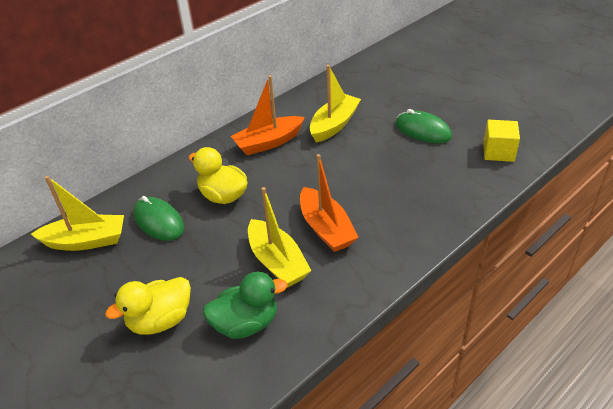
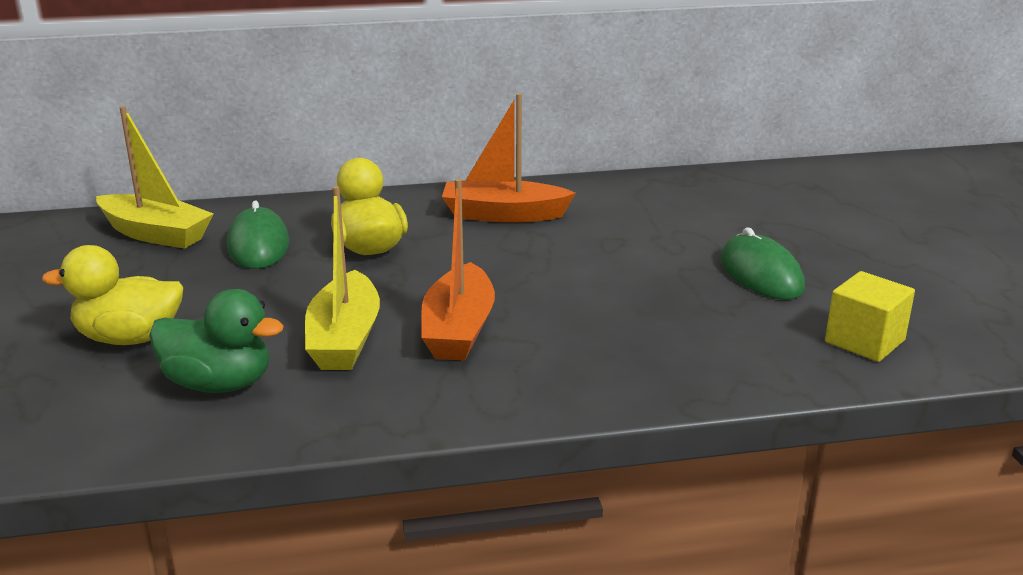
camera: 30 degrees right, 15 degrees down
yellow boat [310,65,361,143] -> none

